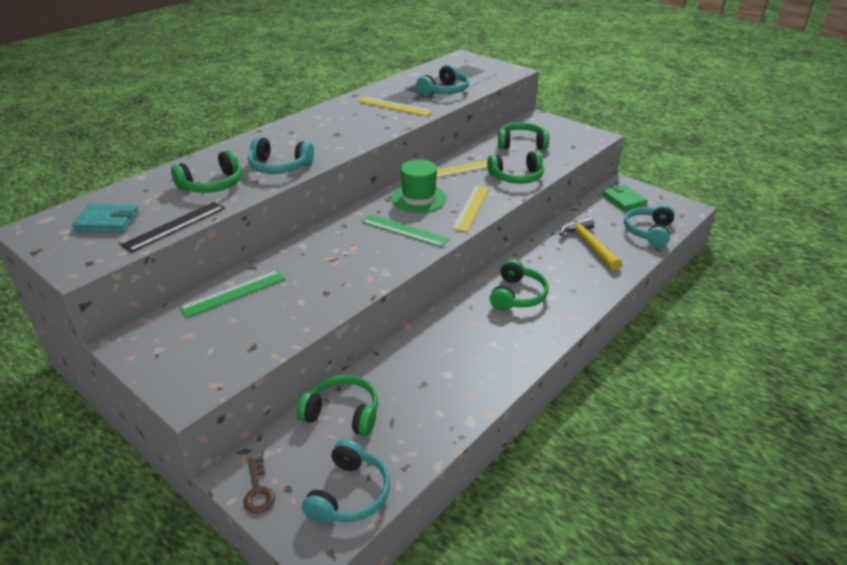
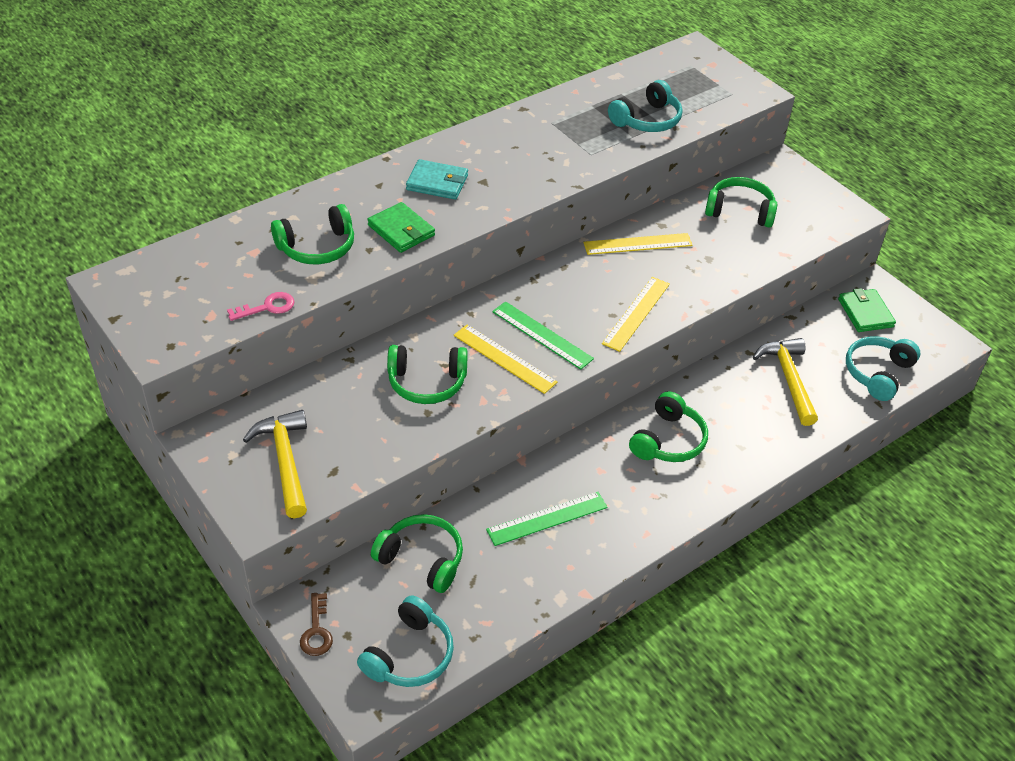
camera: 10 degrees right, 10 degrees up
turquoise wallet [72,204,139,232] -> turquoise wallet moved to [406,159,468,200]
black ruler [121,202,225,253] -> pink key [227,292,295,321]
green ruler [179,270,286,318] -> green ruler moved to [486,492,608,546]
turquoise headphones [248,137,314,174] -> green wallet [367,202,435,253]
yellow ruler [358,96,433,116] -> yellow ruler moved to [454,325,558,394]
green hat [391,159,446,213] -> none
green headphones [487,151,544,184] -> green headphones moved to [387,345,468,404]
none -> yellow hammer [243,410,307,518]

